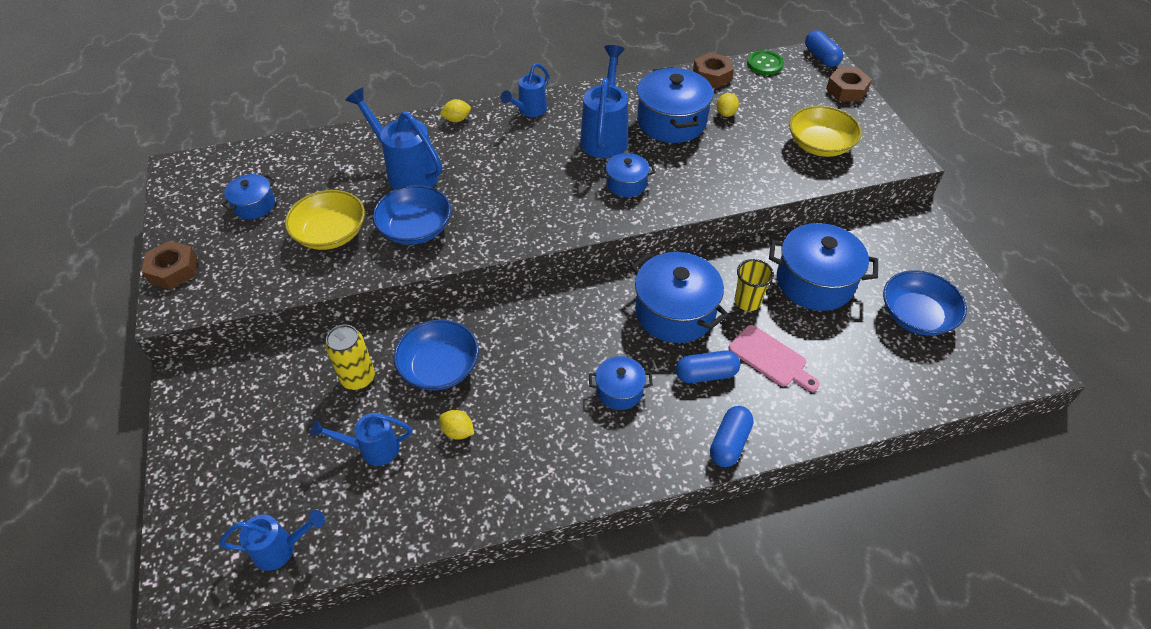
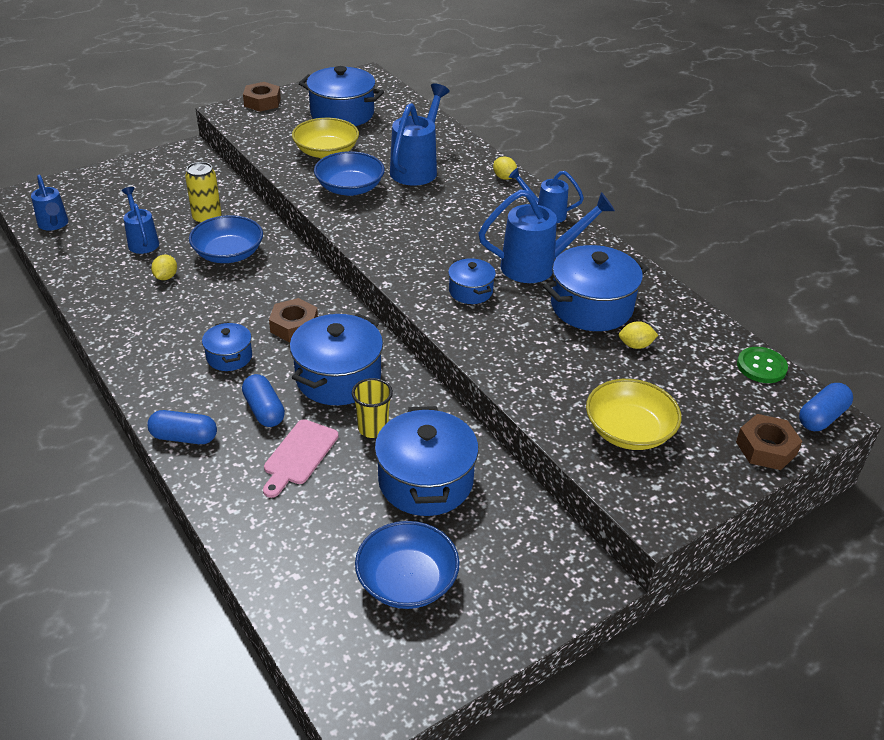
camera: 70 degrees right, 10 degrees down
blue pot [221,174,275,219] -> blue pot [299,66,384,126], size x1.84
brown nut [693,52,734,88] -> brown nut moved to [269,298,318,342]

